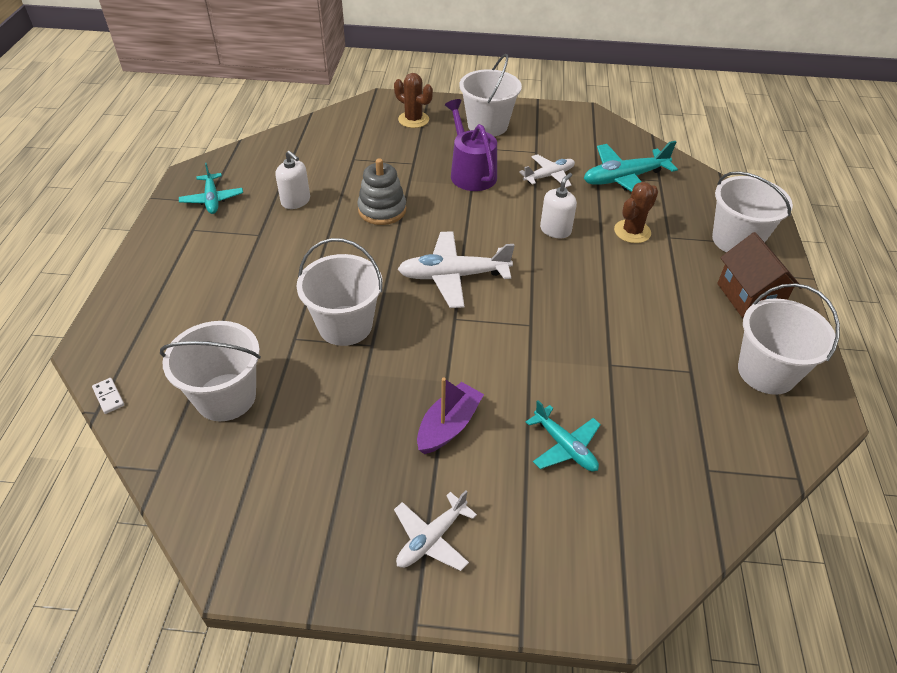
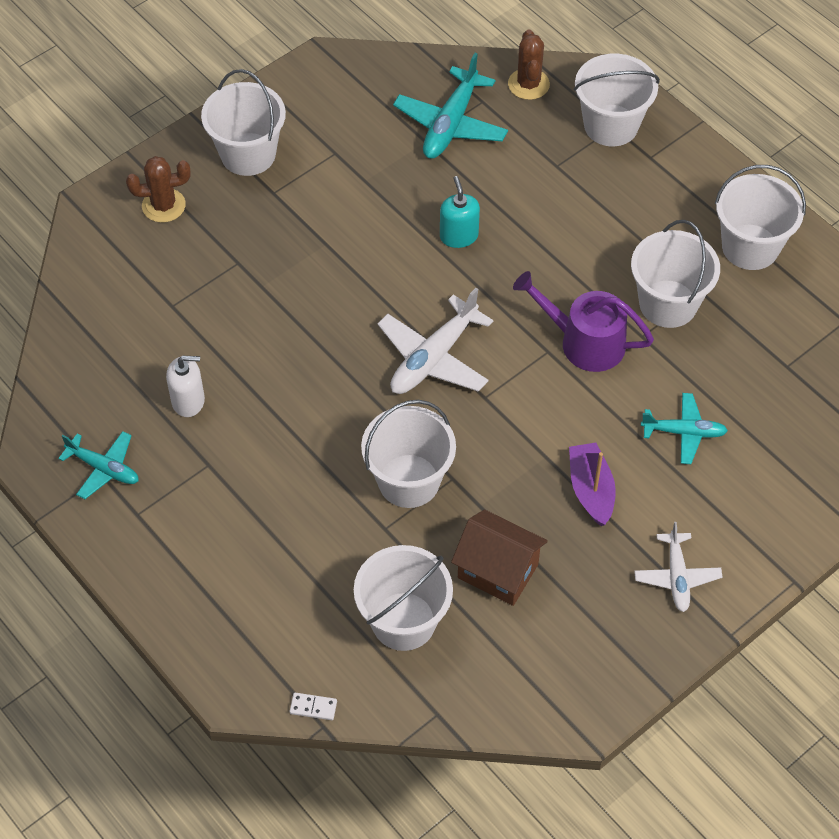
camera: 45 degrees left, 10 degrees up
grey stacking toy [357,158,406,225] -> none
purple watering can [445,99,497,191] -> purple watering can moved to [513,271,654,372]
white plane [519,154,575,188] -> none
white soap dispenser [540,173,577,238] -> turquoise soap dispenser [440,176,480,248]
brown cactus [614,182,658,243] -> brown cactus moved to [508,29,550,100]
brown house [717,232,801,318] -> brown house moved to [451,510,548,606]
none -> white bucket [631,220,720,328]

